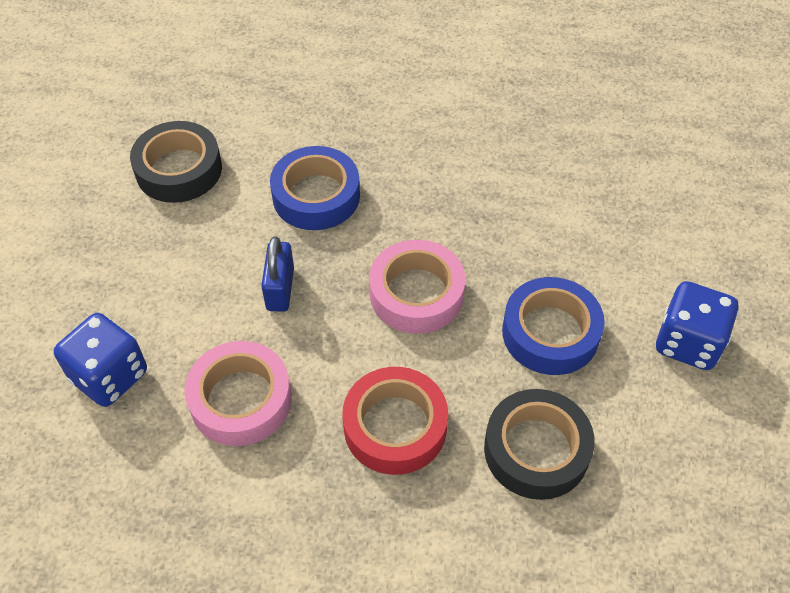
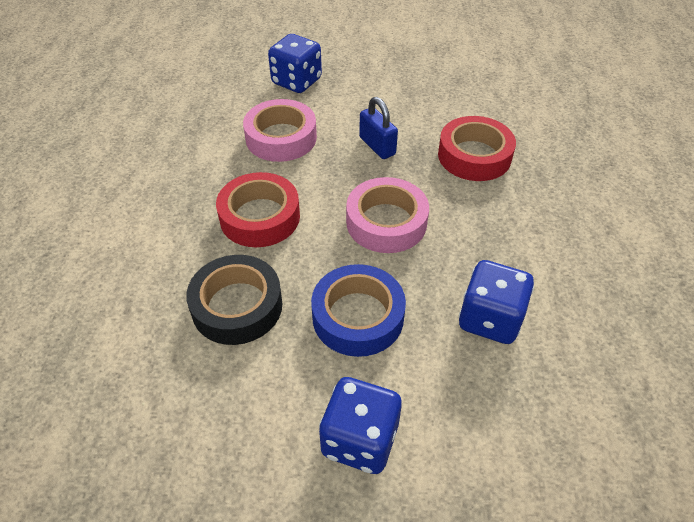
camera: 85 degrees right, 5 degrees down
black tape [130,121,222,203] -> none
blue padlock [261,236,294,312] -> blue padlock turned 60 degrees clockwise [359,97,398,159]
blue tape [270,146,360,230] -> red tape [438,116,516,181]
none -> blue dice [459,260,534,344]

